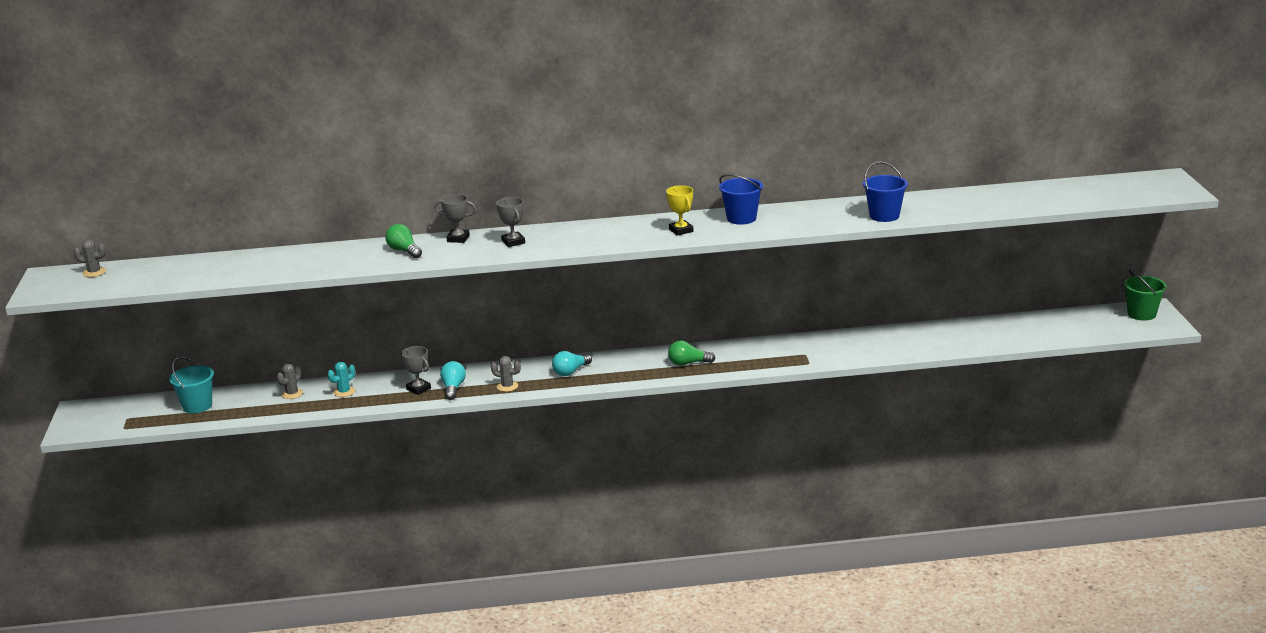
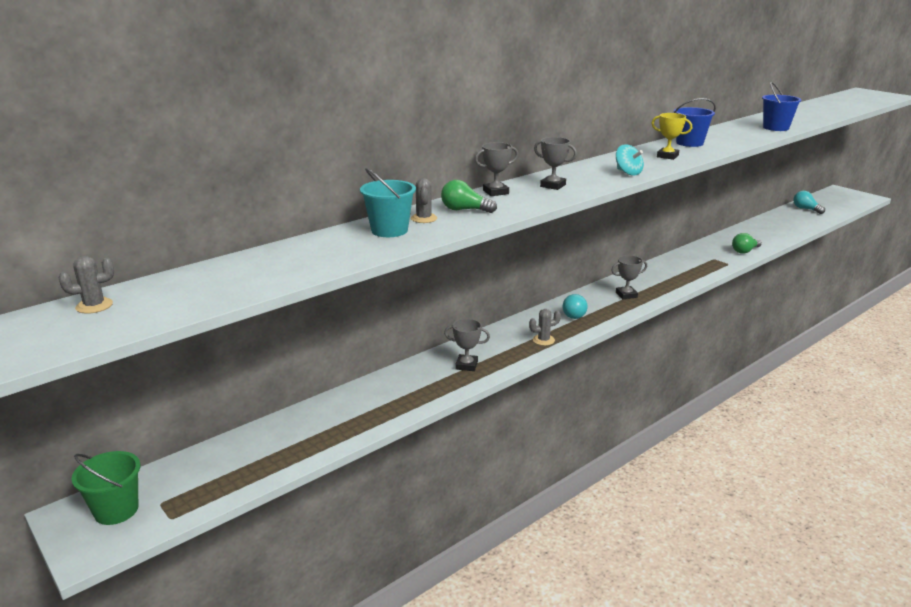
camera: 35 degrees left, 0 degrees up
turquoise bucket [169,357,214,413] -> turquoise bucket moved to [360,168,416,237]
grey cactus [277,364,303,399] -> grey cactus moved to [411,178,437,223]
turquoise cactus [328,362,355,397] -> none
turquoise light bulb [440,361,466,400] -> turquoise light bulb moved to [793,191,825,214]
green light bulb [668,340,716,366] -> green light bulb moved to [732,233,762,254]
green bucket [1123,269,1167,321] -> green bucket moved to [71,451,140,525]
none -> grey trophy [611,255,647,299]
none -> turquoise spinning top [616,145,644,176]

